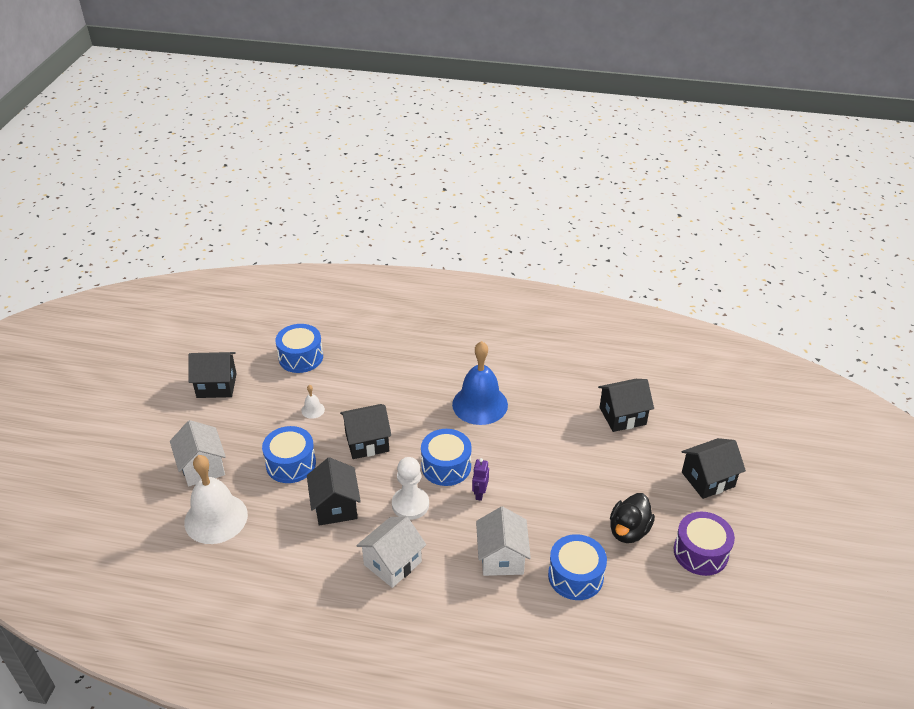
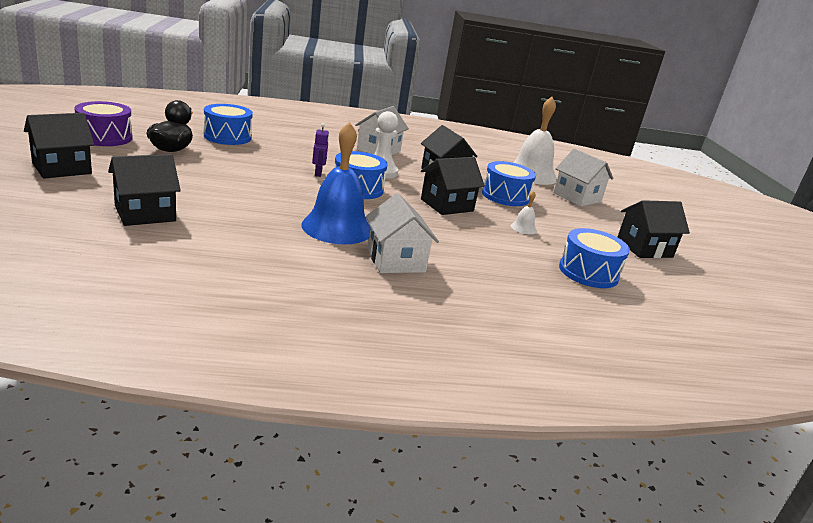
camera: 160 degrees right, 15 degrees down
white house [476,506,531,576] -> white house moved to [366,193,439,273]

